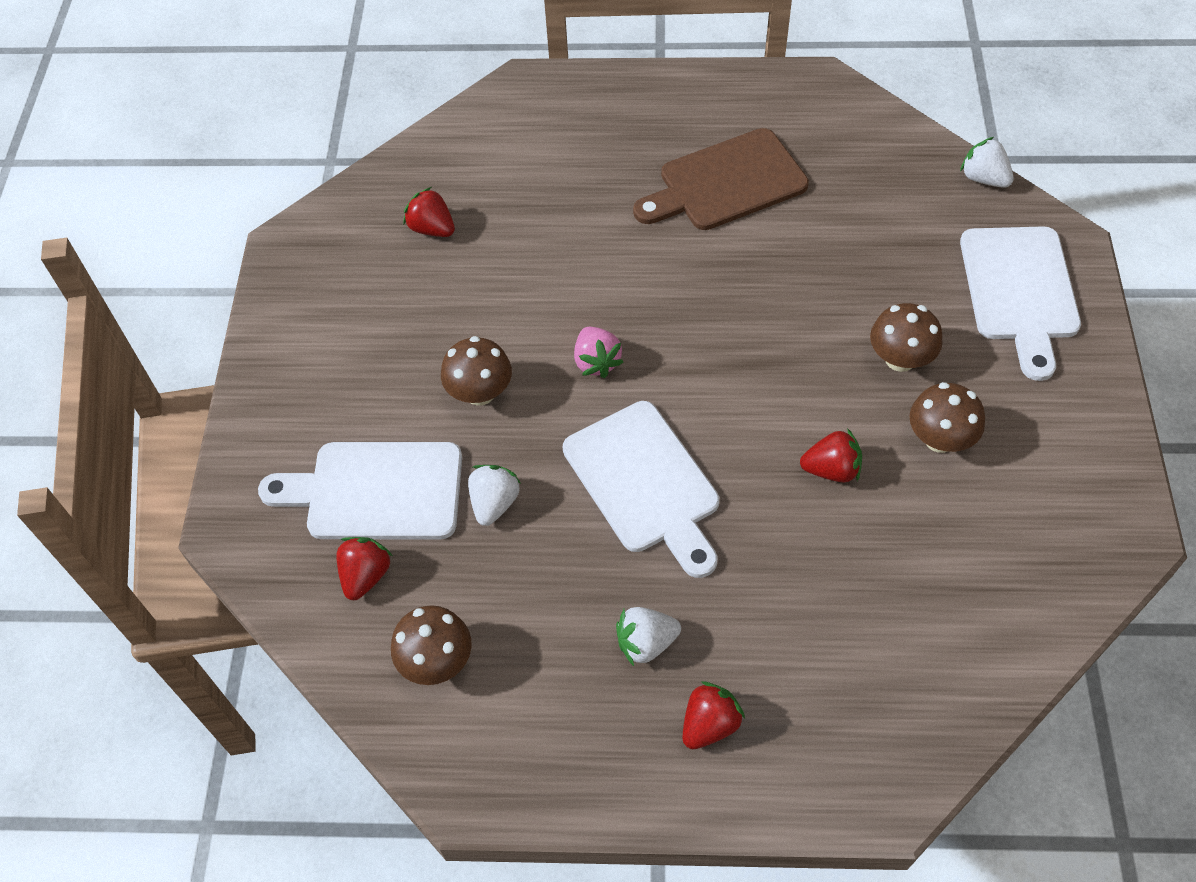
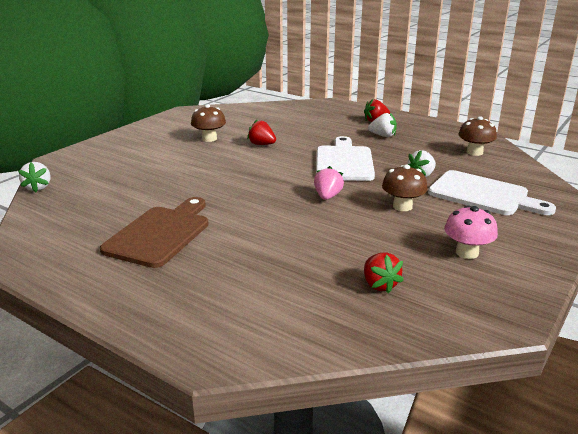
camera: 150 degrees left, 30 degrees down
red strawberry [336,537,393,600] -> none
brown cutting board [633,128,809,230] -> brown cutting board turned 75 degrees counterclockwise [100,197,209,268]
brown mushroom [870,303,942,372] -> none
white cutting board [960,226,1081,381] -> none
none -> pink mushroom [444,205,498,259]

